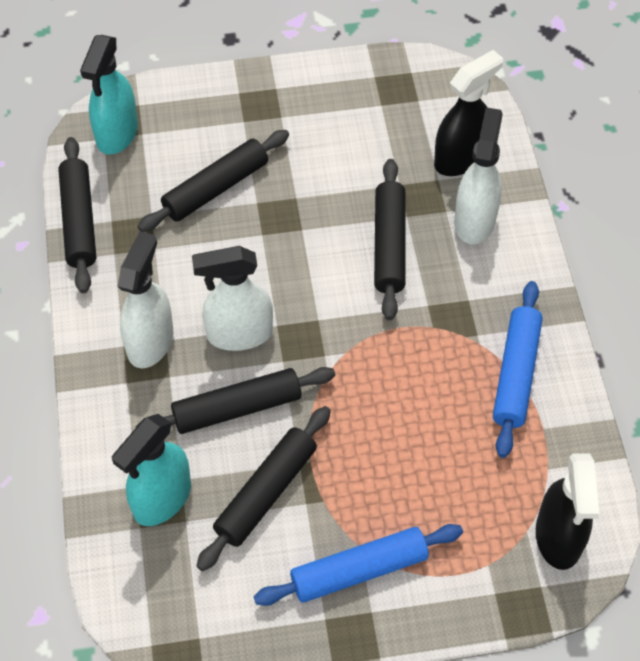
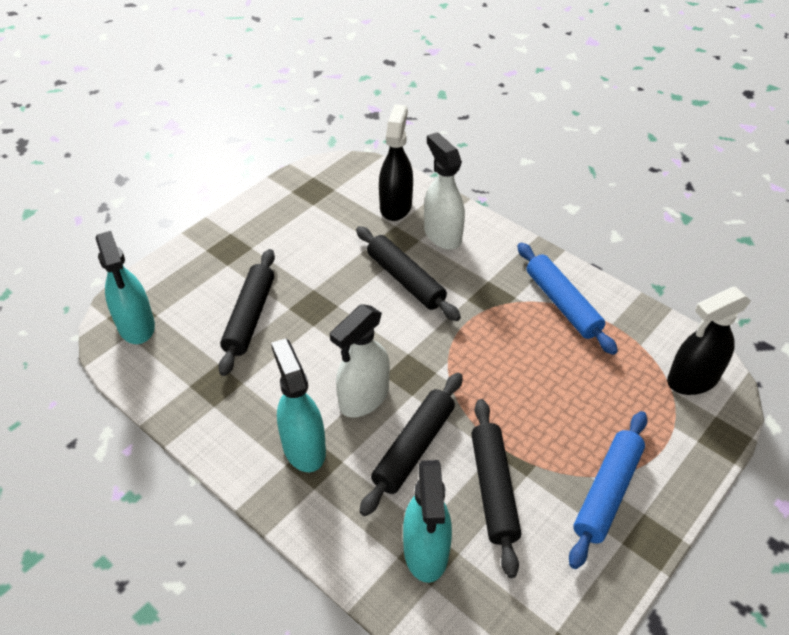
camera: 40 degrees left, 10 degrees down
black rolling pin [58,137,96,293] -> none
white spray bottle [118,231,173,368] -> turquoise spray bottle [271,338,326,472]
black spray bottle [536,453,599,570] -> black spray bottle turned 105 degrees clockwise [667,287,751,395]

